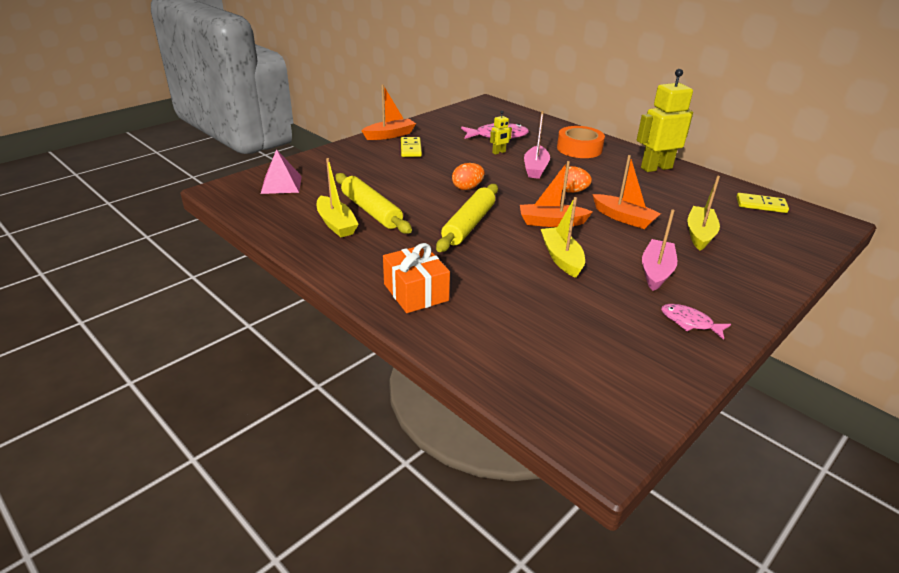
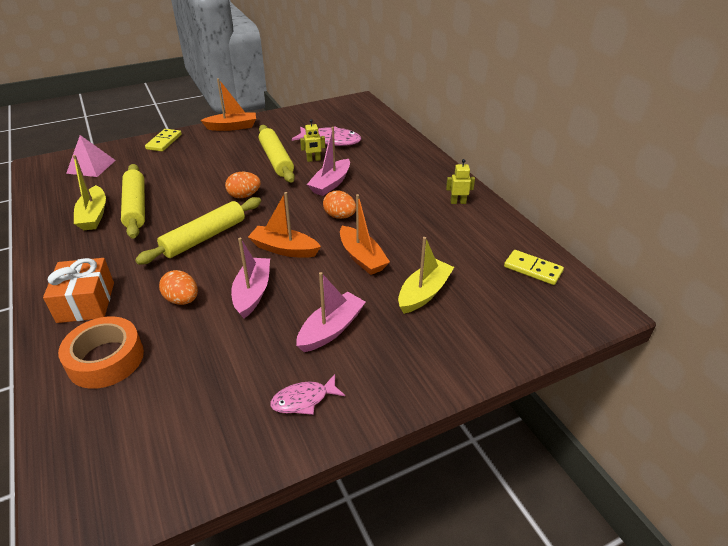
camera: 20 degrees right, 5 degrees up
yellow domino [401,137,422,157] -> yellow domino moved to [145,129,182,152]
yellow boat [541,197,585,278] -> pink boat [231,238,270,318]
orange tape [557,126,605,158] -> orange tape moved to [58,316,144,389]
yellow robot [637,69,693,172] -> yellow robot [446,159,475,204], size x0.45
pink fish [661,304,731,340] -> pink fish turned 75 degrees counterclockwise [270,374,345,415]
none -> orange egg [159,270,198,305]
none -> yellow rolling pin [259,125,295,183]

